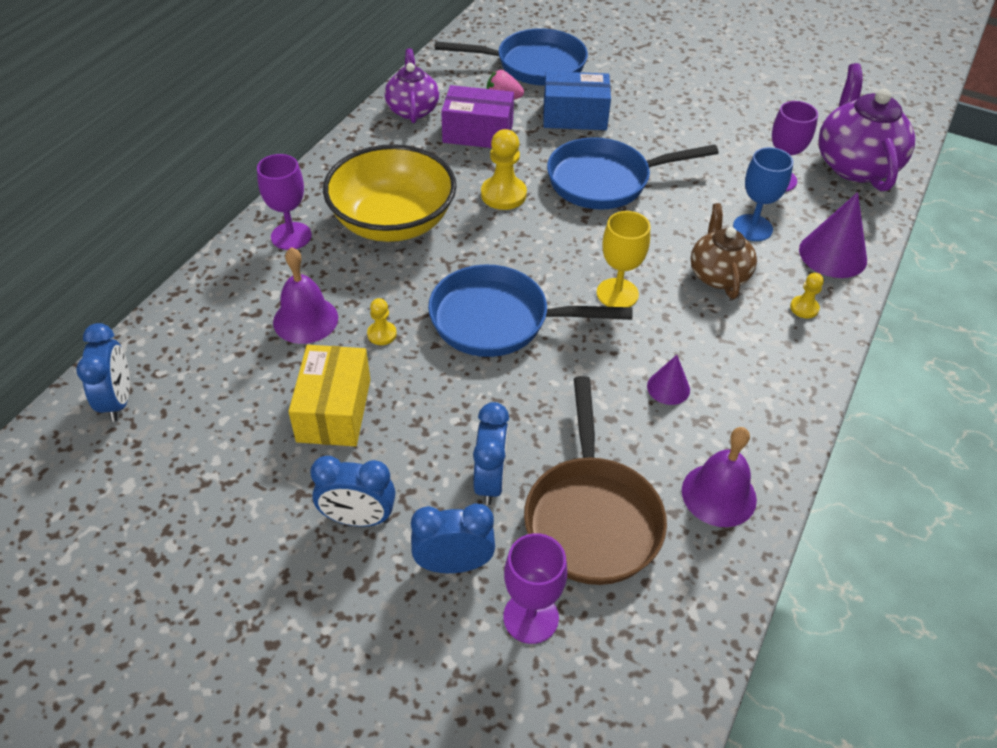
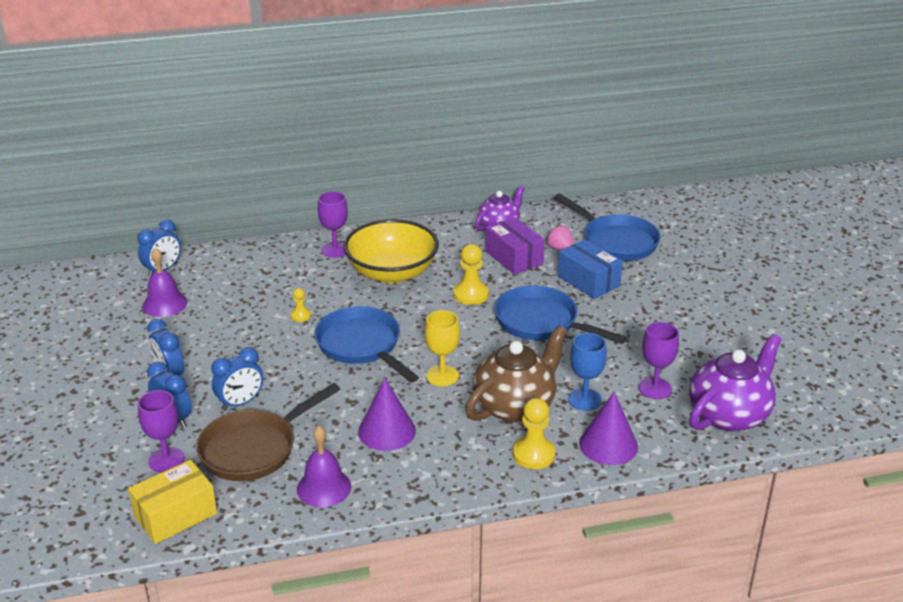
camera: 50 degrees right, 15 degrees down
purple bell [273,247,338,344] -> purple bell moved to [142,248,187,317]
yellow box [288,345,370,446] -> yellow box moved to [128,460,217,544]
purple cone [647,355,690,405] -> purple cone [358,378,416,451], size x1.78
brown teapot [691,203,757,299] -> brown teapot [465,326,567,422], size x1.58
yellow pawn [790,273,824,319] -> yellow pawn [513,398,555,469], size x1.81

